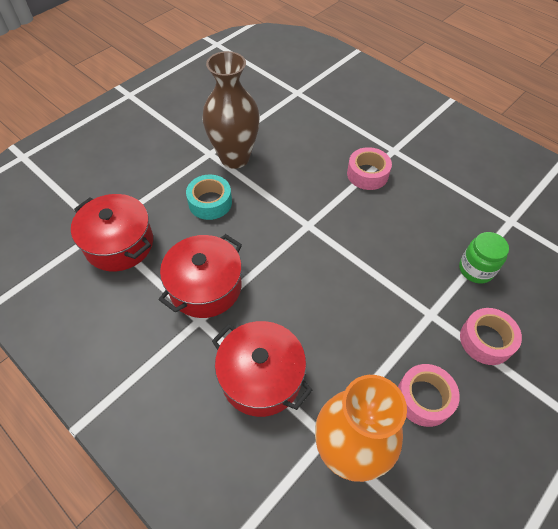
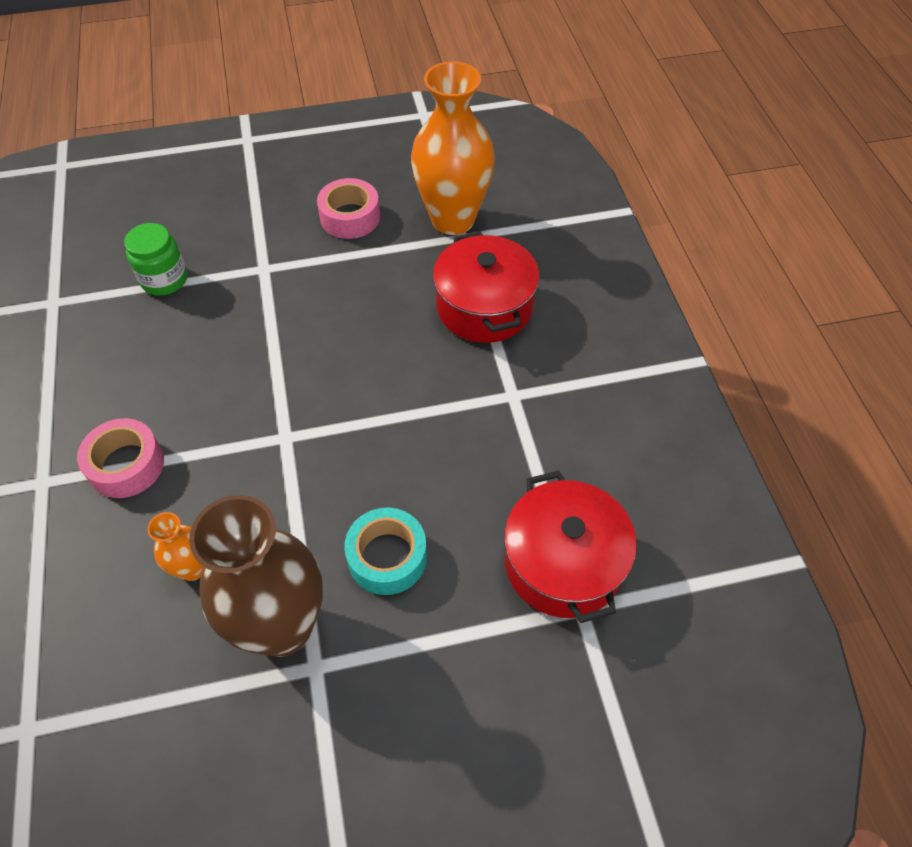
camera: 145 degrees left, 0 degrees up
red pot [159,234,242,318] -> none
pink tape [460,308,522,365] -> none
none -> orange vase [148,512,204,581]

